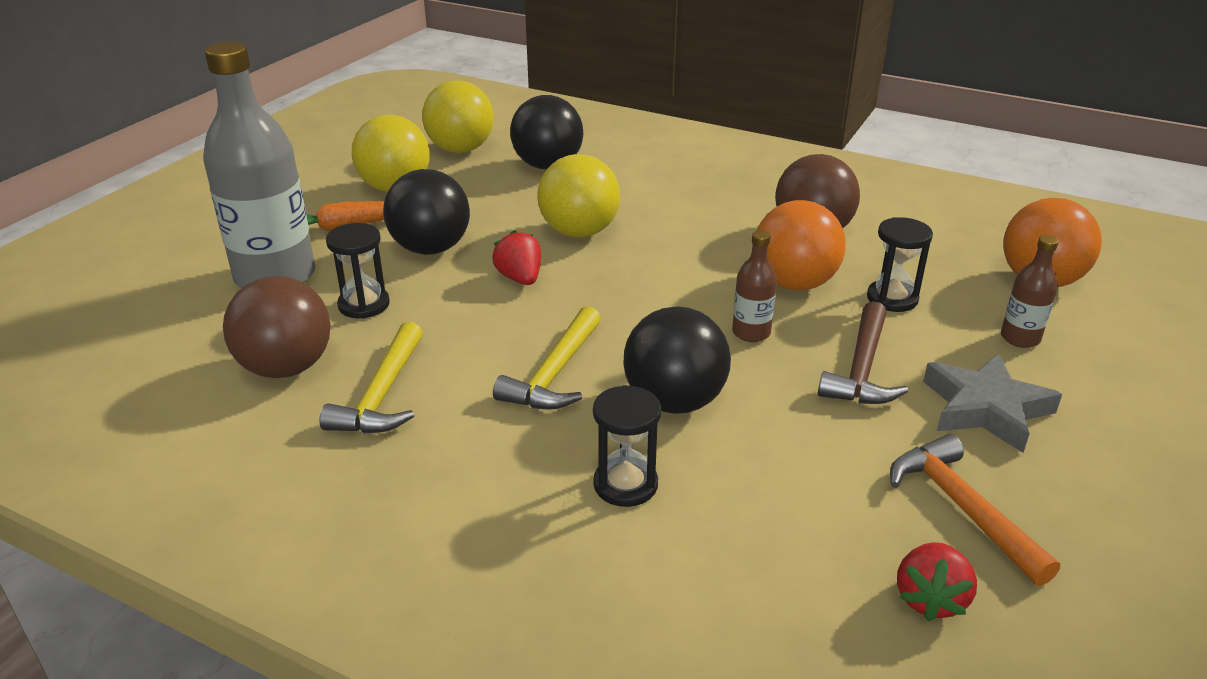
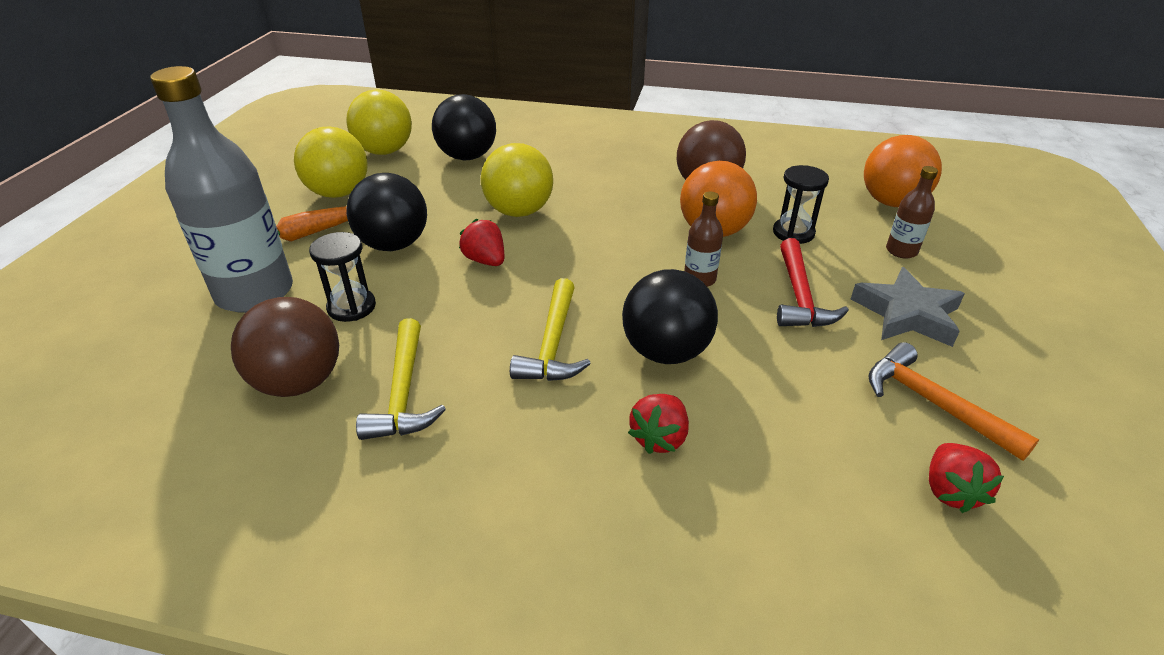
camera: 15 degrees left, 5 degrees up
black hourglass [593,385,661,507] -> red strawberry [628,394,689,454]
brown hammer [818,301,908,404] -> red hammer [777,238,849,327]

